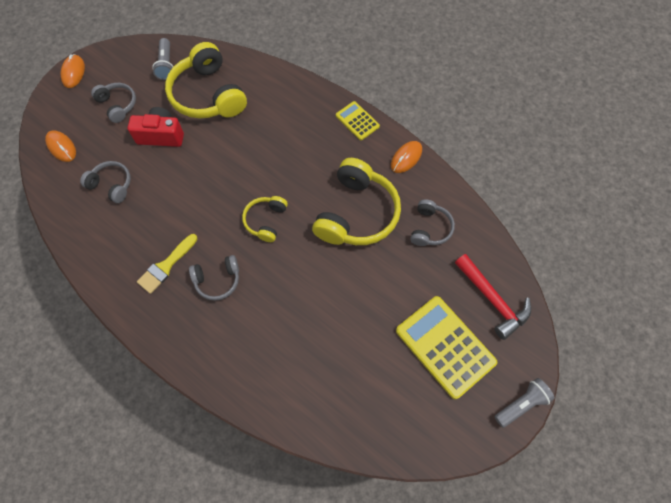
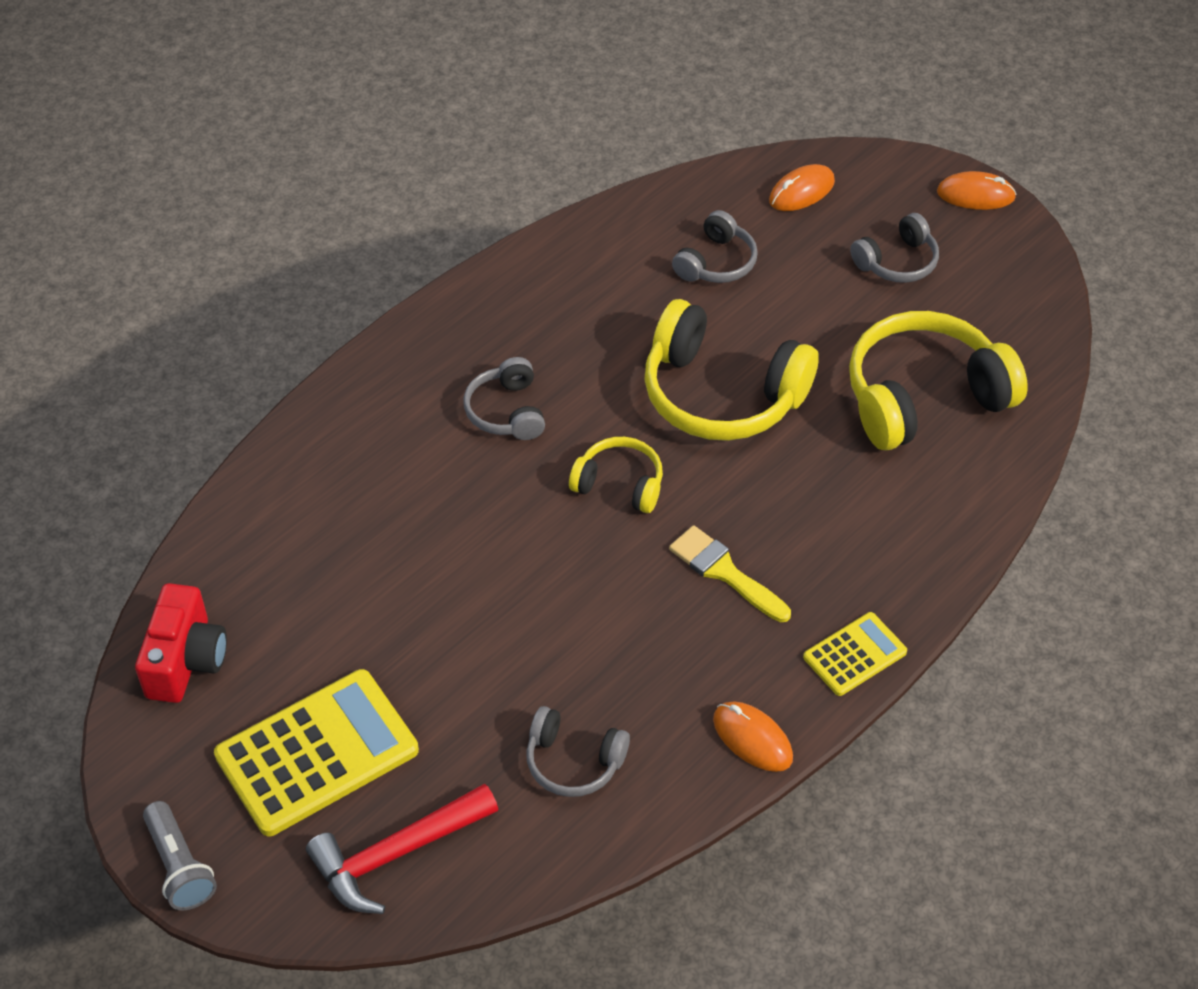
camera: 95 degrees right, 15 degrees down
red camera [128,107,184,147] -> red camera moved to [135,583,227,703]
yellow brush [137,234,197,294] -> yellow brush moved to [669,525,791,622]
grey flashlight [152,38,174,80] -> none
yellow headphones [312,158,401,245] -> yellow headphones moved to [644,299,819,441]

